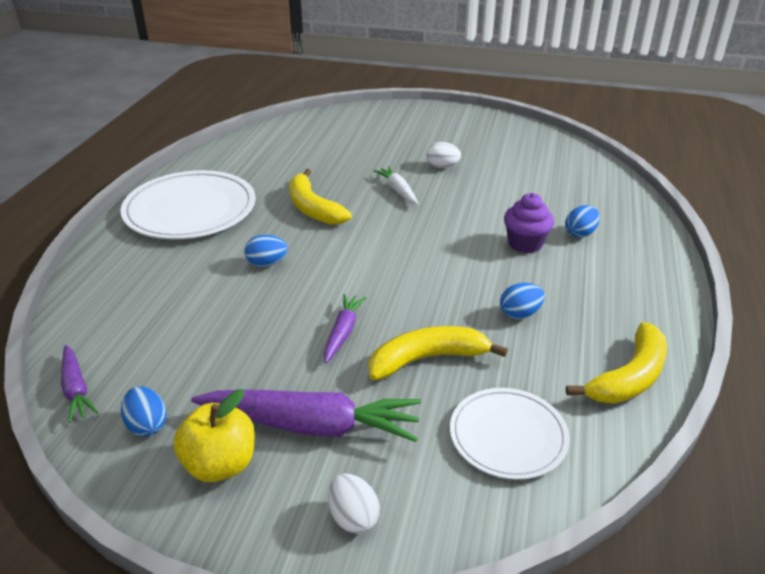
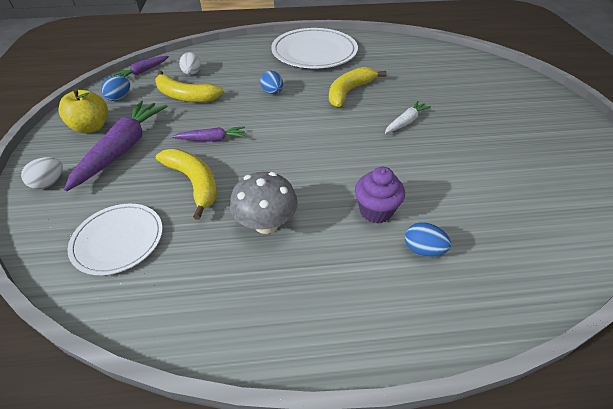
camera: 70 degrees right, 10 degrees up
purple carrot [191,390,421,442] -> purple carrot turned 150 degrees counterclockwise [64,100,168,191]
white egg [427,142,461,168] -> white egg moved to [179,52,201,75]
blue egg [500,283,545,319] -> grey mushroom [230,172,298,234]
yellow banana [566,322,667,404] -> yellow banana moved to [156,71,223,102]

